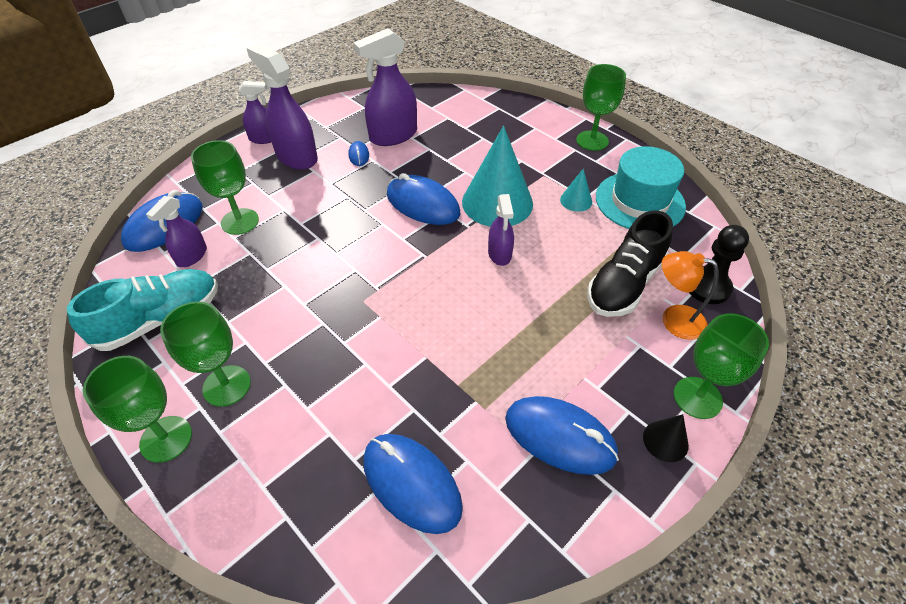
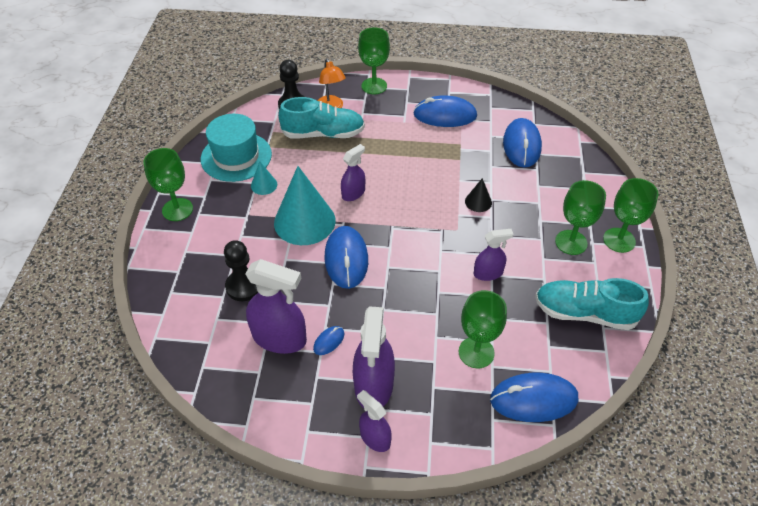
camera: 130 degrees left, 0 degrees up
purple spray bottle [146,196,207,267] -> purple spray bottle moved to [474,229,513,281]
blue mouse [505,396,619,475] -> blue mouse turned 75 degrees counterclockwise [413,96,477,127]
black shoe [587,211,673,317] -> turquoise shoe [278,97,365,138]
black cone [643,414,689,462] -> black cone moved to [465,178,492,212]
none -> black pawn [224,240,258,301]

